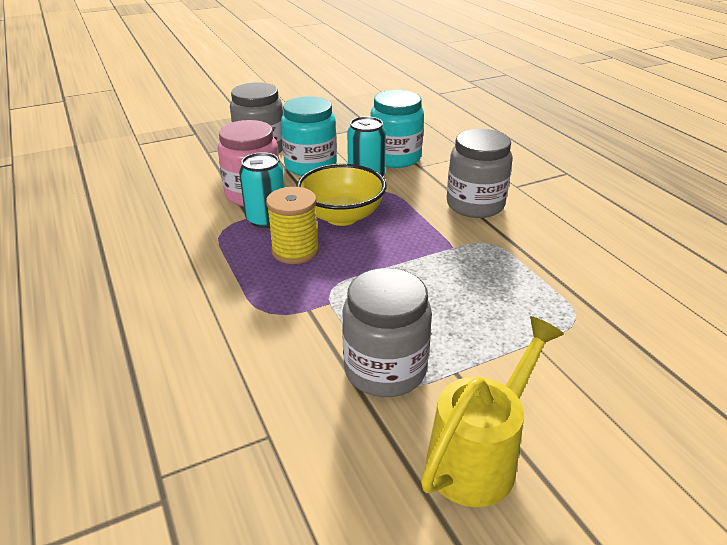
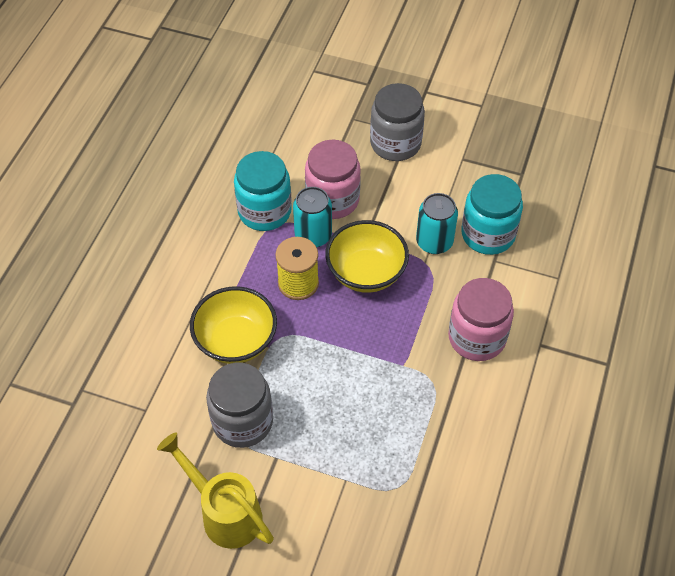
camera: 45 degrees right, 20 degrees up
turquoise jar [281,96,337,176] -> turquoise jar moved to [234,151,292,231]
yellow watering can [421,316,564,507] -> yellow watering can turned 135 degrees counterclockwise [157,433,274,549]
grey jar [447,129,513,218] -> pink jar [448,278,514,361]
none -> yellow bowl [190,286,277,364]

